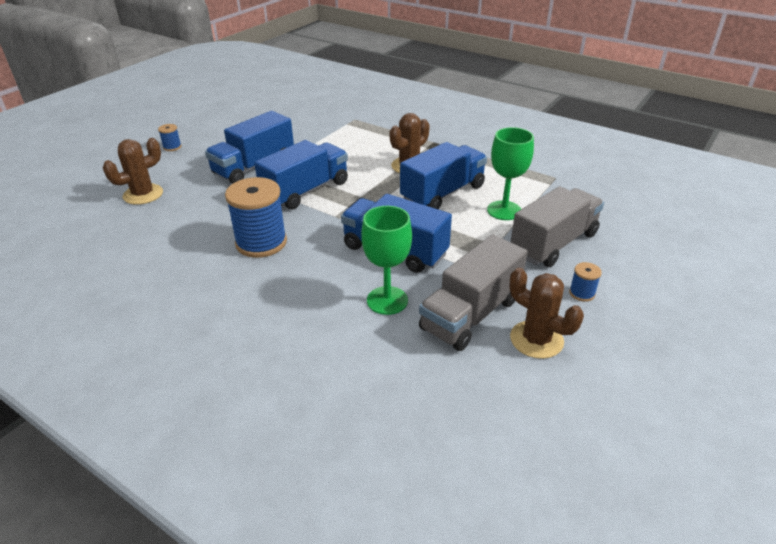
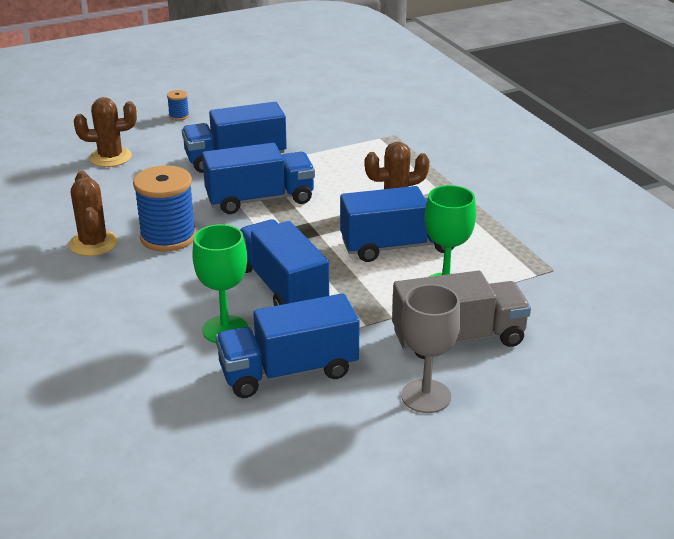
camera: 30 degrees right, 5 degrees down
grey truck [419,234,527,351] -> blue truck [216,293,360,398]
brown cactus [509,268,584,359] -> brown cactus moved to [69,171,118,256]
blue spool [569,262,602,302] -> grey goblet [401,284,461,413]

